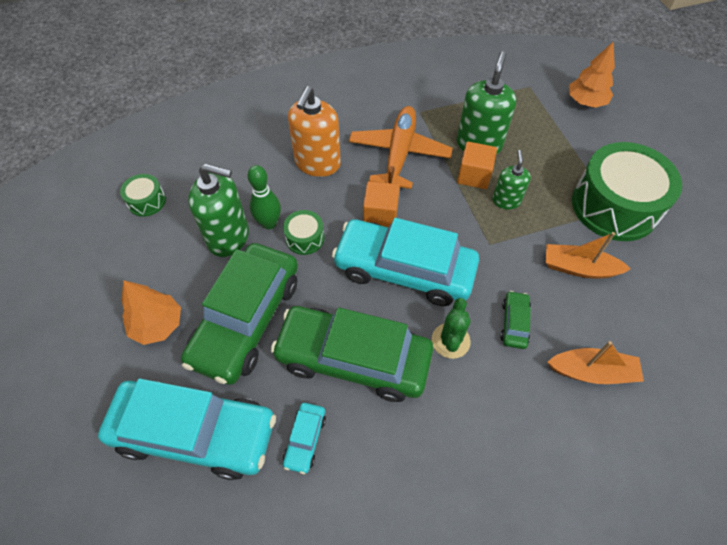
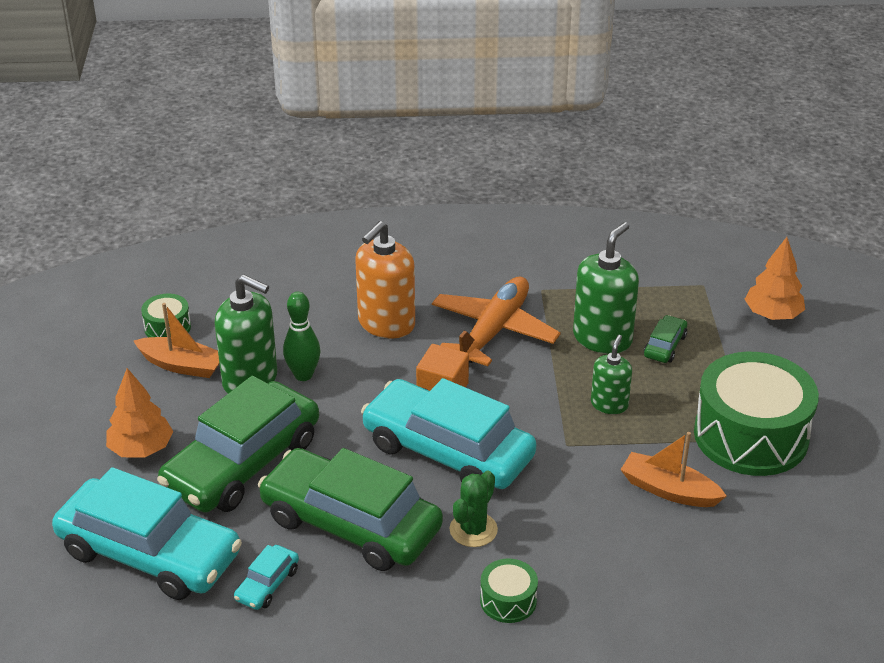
camera: 15 degrees right, 20 degrees down
green drum [283,210,324,255] -> green drum moved to [480,559,538,623]
orange cube [457,142,497,189] -> none
green car [500,291,531,349] -> green car moved to [644,315,687,363]
orange boat [547,341,644,384] -> orange boat moved to [133,303,219,378]

